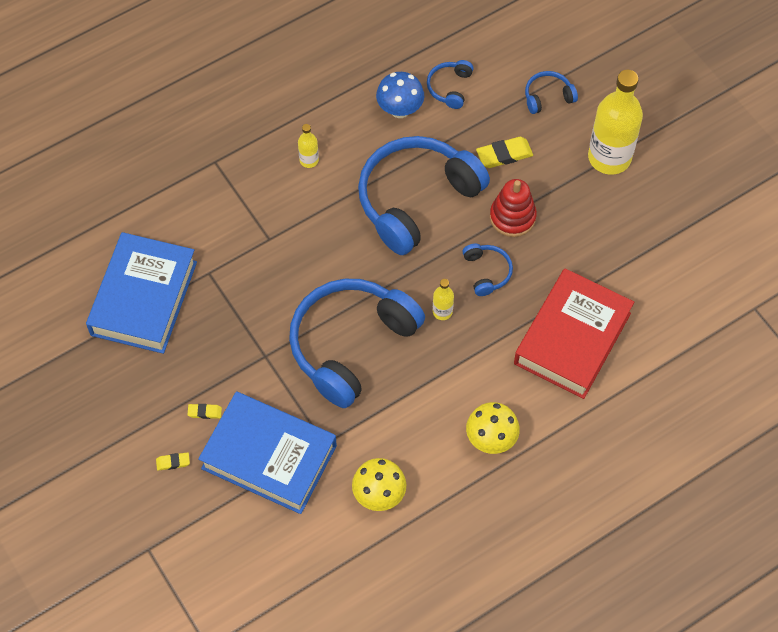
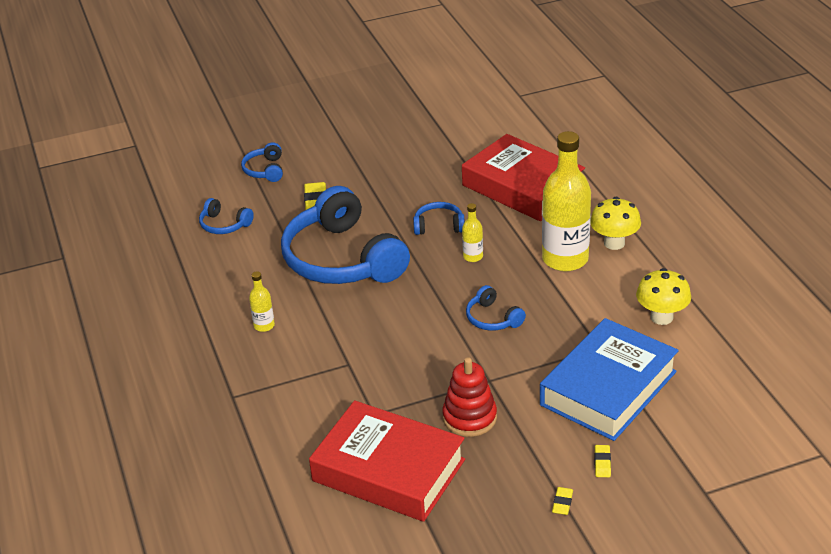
camera: 75 degrees left, 25 degrees down
blue book [86,232,197,354] -> red book [309,400,465,522]
yellow eraser [187,404,222,419] -> yellow eraser moved to [552,487,573,515]
blue headphones [289,279,425,408] -> blue headphones [466,285,526,331], size x0.42
blue mushroom [376,72,424,118] -> none
red stacking toy [490,179,537,237] -> red stacking toy moved to [442,357,497,437]
yellow bottle [588,70,643,175] -> yellow bottle moved to [542,131,591,271]

